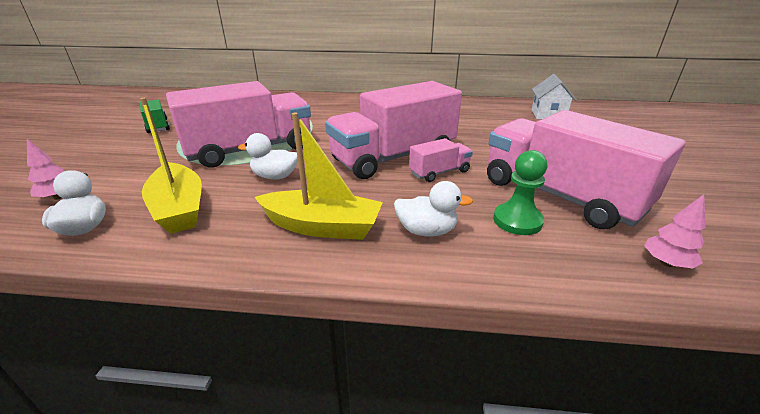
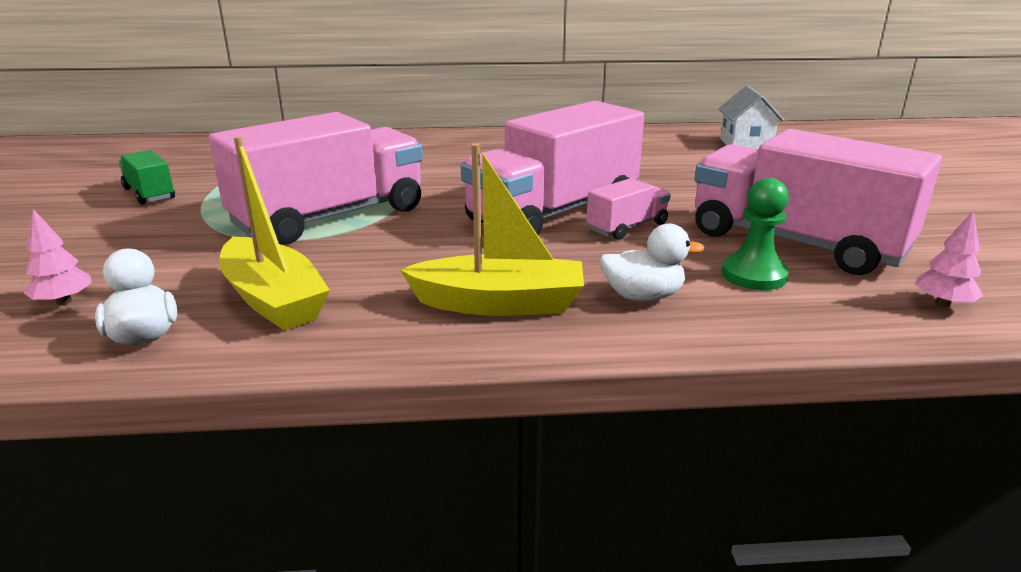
camera: 10 degrees left, 5 degrees down
white duck [238,133,298,179] -> none

